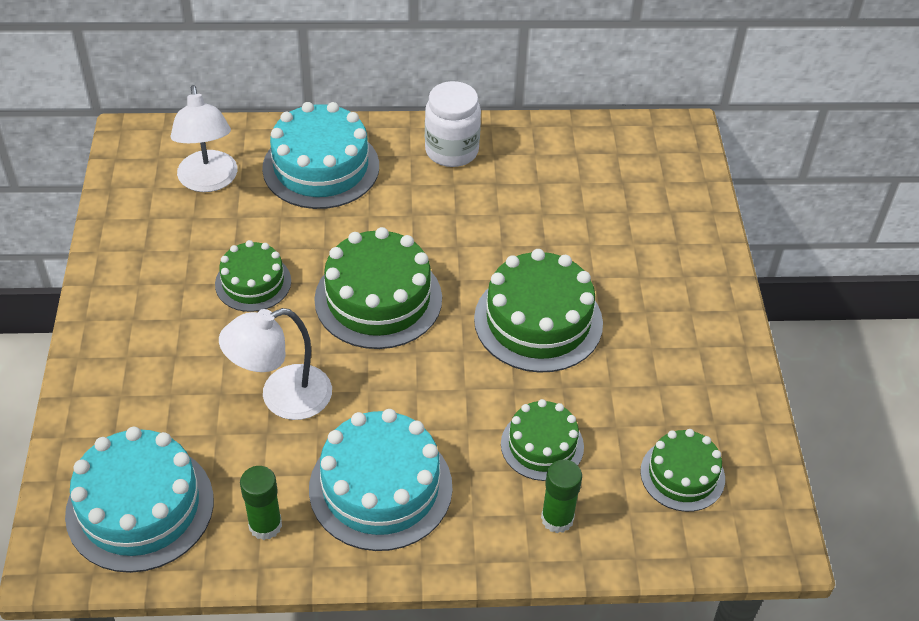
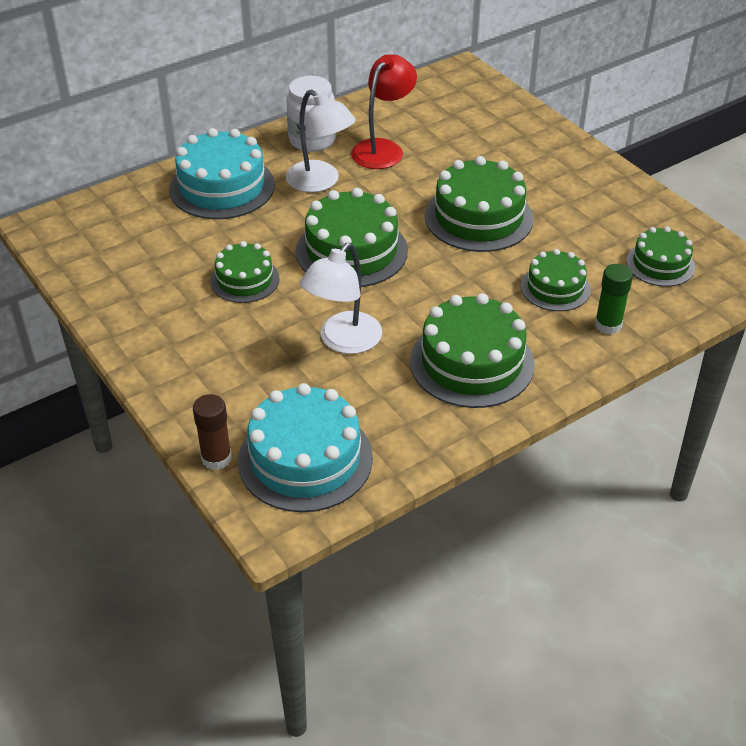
camera: 30 degrees left, 5 degrees down
white lamp [170,85,238,192] -> white lamp moved to [286,90,356,192]
green glue stick [240,466,282,540] -> none
turquoise cake [309,409,453,551] -> green cake [410,293,535,408]
none -> brown glue stick [193,394,232,470]
none -> red lamp [351,54,417,169]

